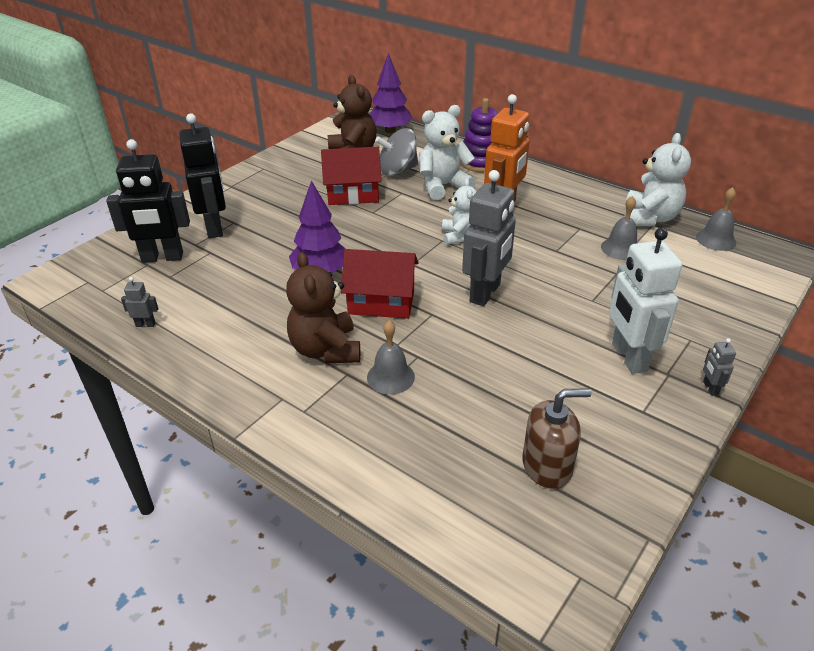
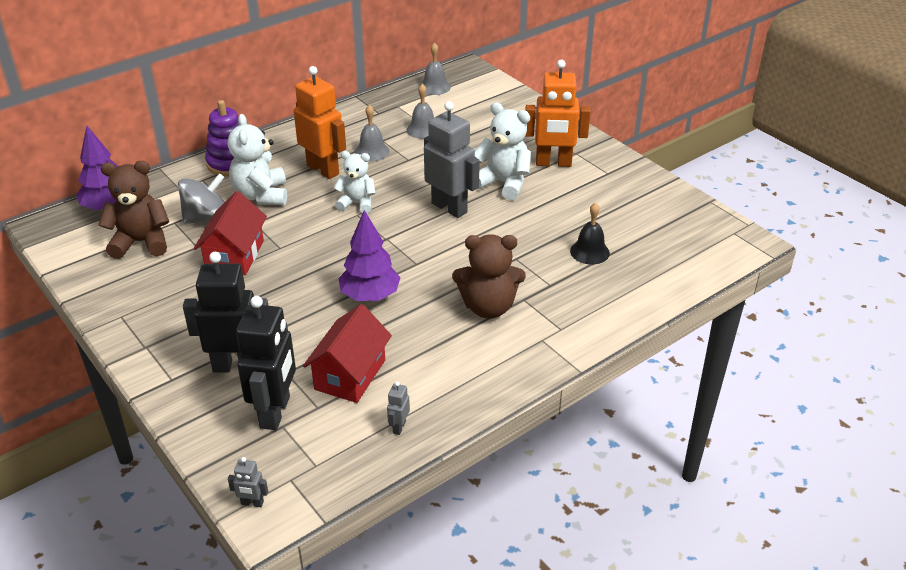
camera: 75 degrees left, 0 degrees up
red house [341,249,419,319] -> red house moved to [303,304,392,403]
grey bell [367,320,415,394] -> grey bell moved to [355,105,389,161]
grey spinning top [375,128,418,176] -> grey spinning top turned 120 degrees counterclockwise [178,173,225,224]
brown soap dispenser [522,388,592,489] -> none
white robot [609,228,682,374] -> orange robot [525,60,591,167]
white teddy bear [624,133,691,226] -> white teddy bear moved to [475,102,531,200]
grey robot [703,338,736,396] -> grey robot moved to [228,457,268,507]
none -> black bell [570,202,610,265]

